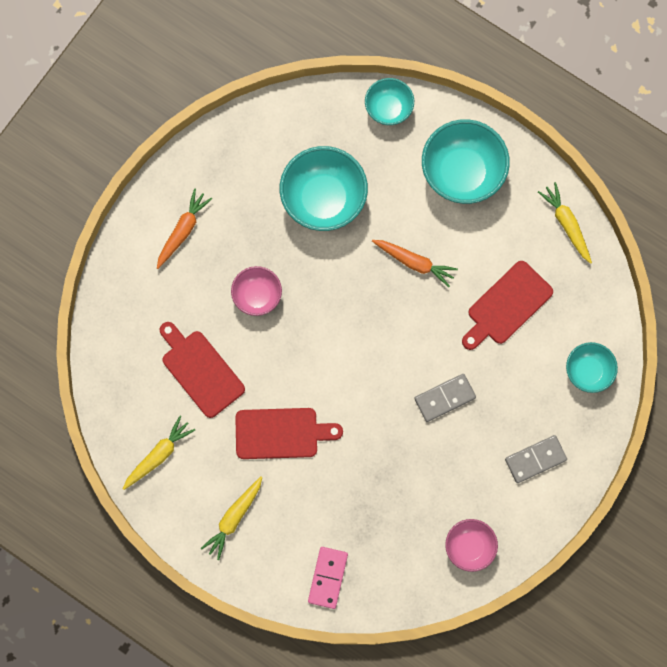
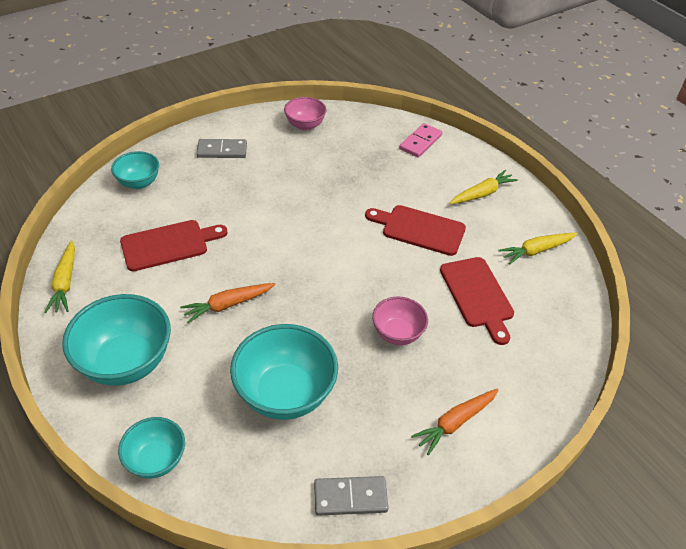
camera: 160 degrees left, 30 degrees down
orange carrot [372,240,458,287] -> orange carrot turned 75 degrees counterclockwise [180,283,275,323]
grey domino [414,374,476,422] -> grey domino moved to [314,476,389,516]

